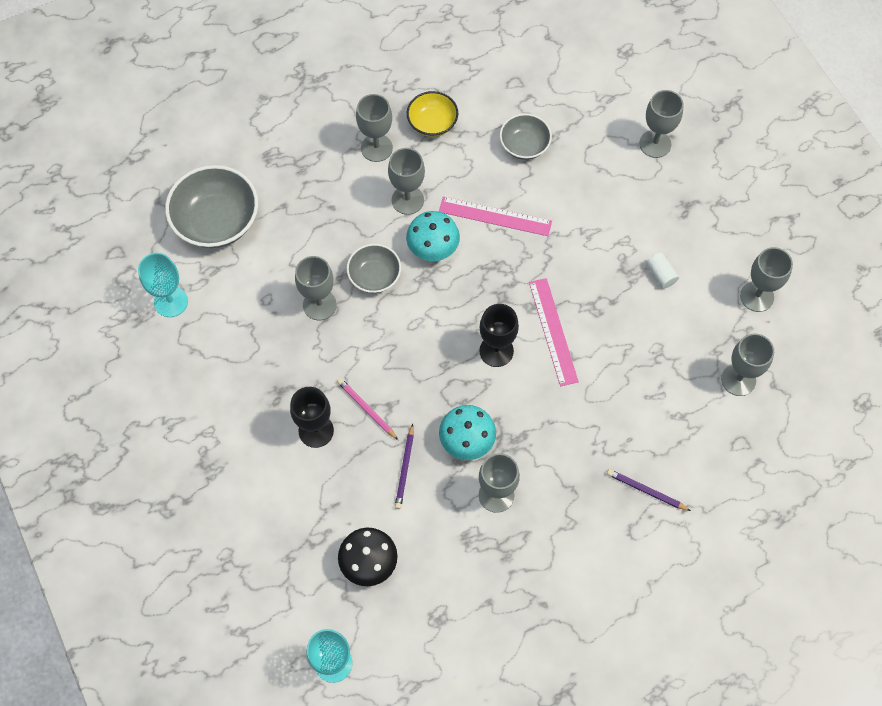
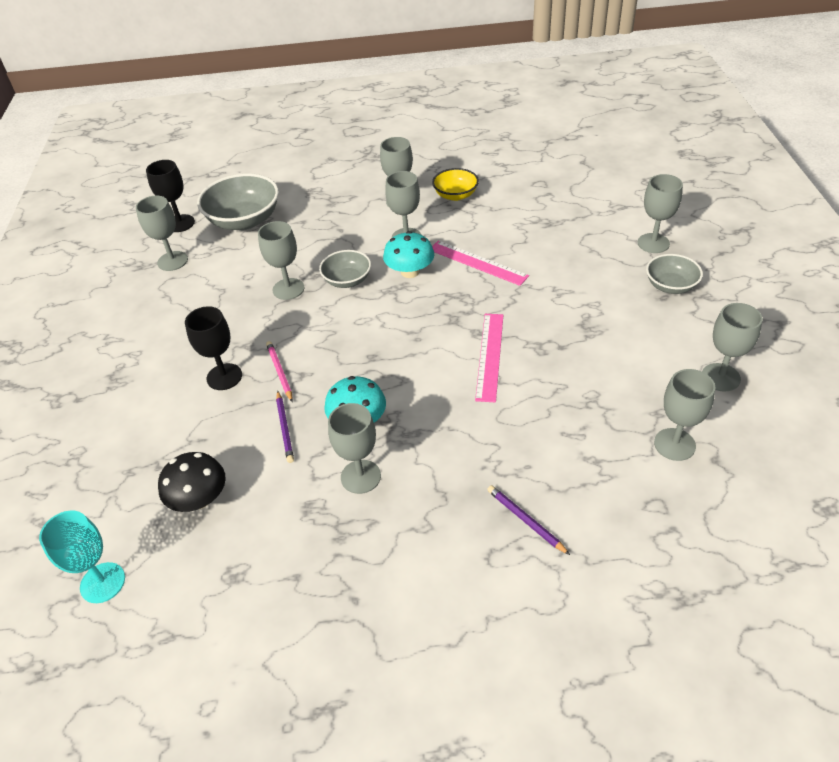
camera: 25 degrees right, 20 degrees down
turquoise goblet [138,253,188,317] -> grey goblet [136,196,188,271]
purple pencil [395,424,414,509] -> purple pencil turned 45 degrees counterclockwise [276,391,294,463]
black goblet [479,304,519,367] -> black goblet moved to [146,160,195,232]
grey bowl [500,113,552,160] -> grey bowl moved to [646,254,703,294]
white cylinder [646,252,679,289] -> none

